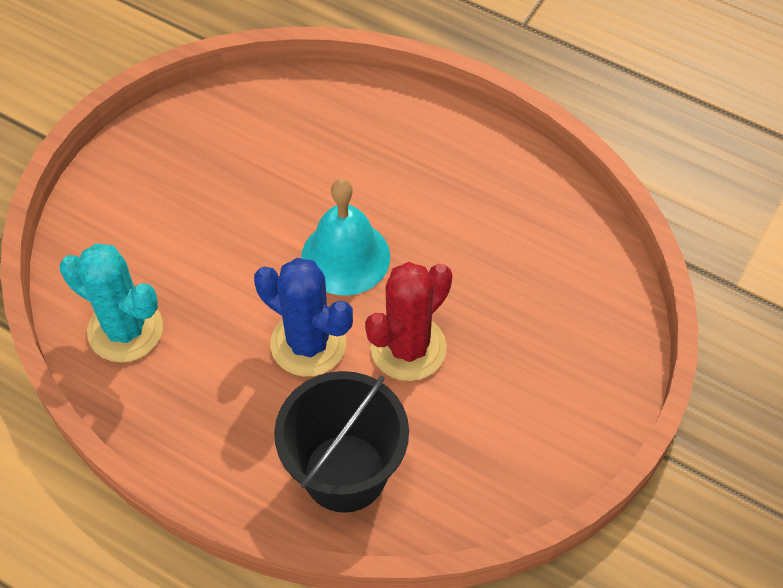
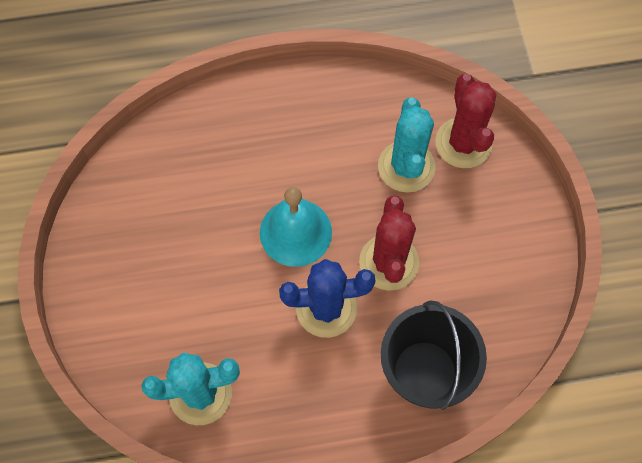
camera: 40 degrees left, 10 degrees up
none -> turquoise cactus [378,98,436,193]
none -> red cactus [435,74,496,168]

